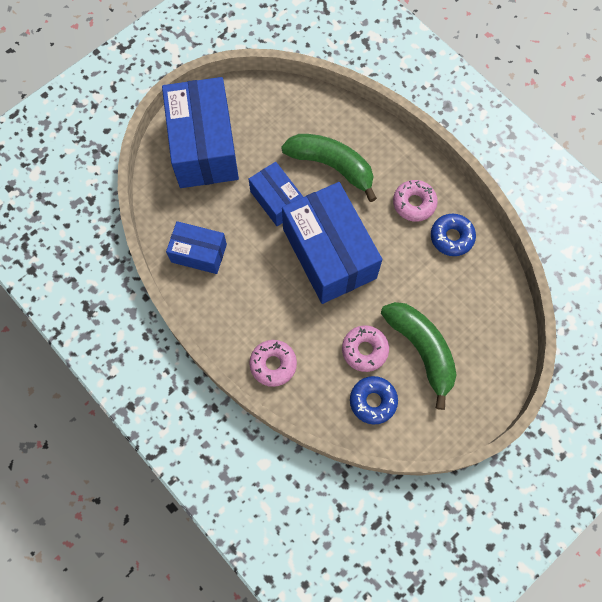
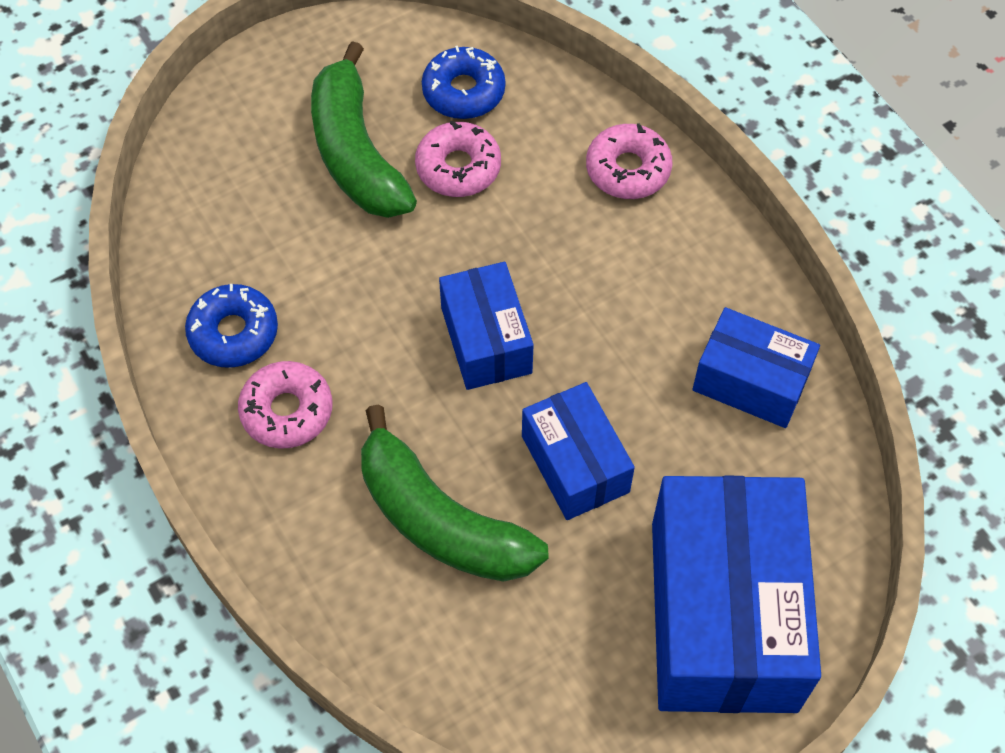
camera: 170 degrees left, 10 degrees down
blue box [282,182,382,304] -> blue box [439,262,534,390], size x0.54

